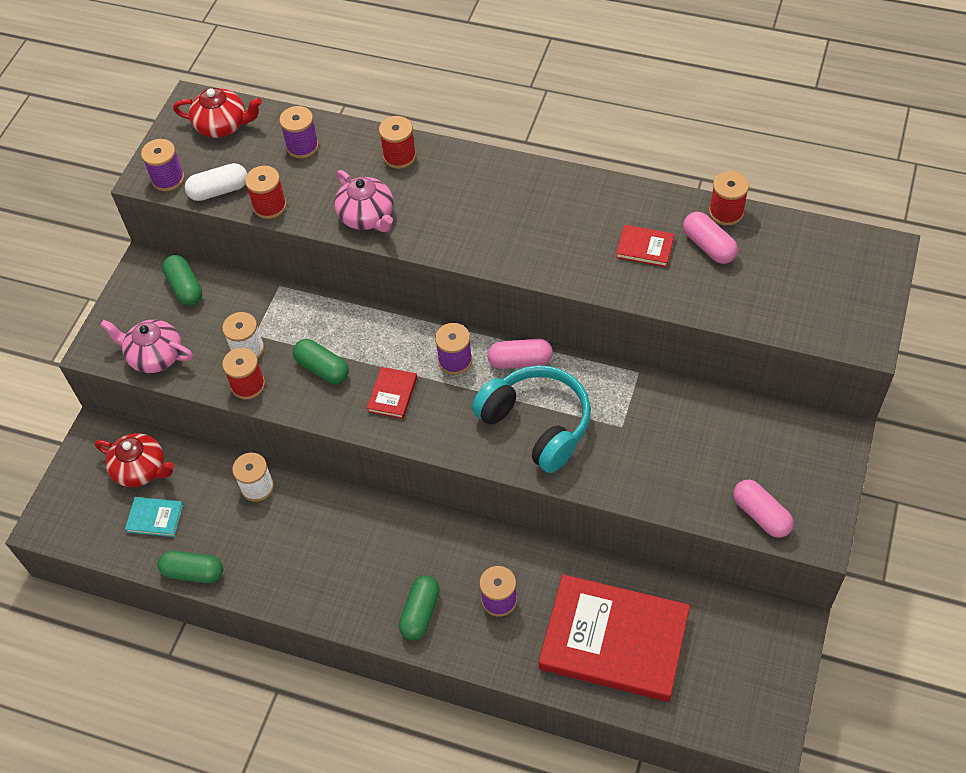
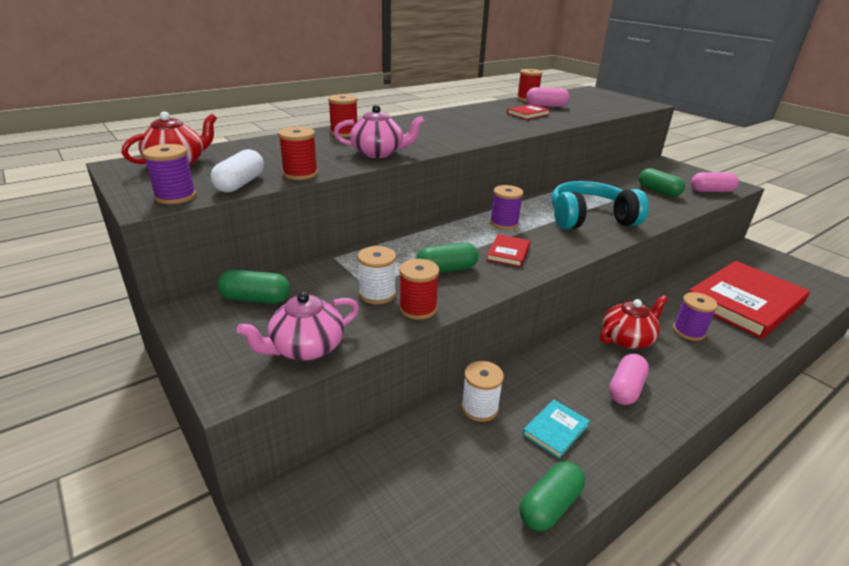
camera: 60 degrees left, 25 degrees down
red teapot [95,433,174,487] -> red teapot moved to [600,295,668,349]
turquoise book [125,497,184,537] -> turquoise book moved to [523,400,590,459]
purple spool [279,106,319,158] -> none
red book [367,367,417,419] -> red book turned 60 degrees clockwise [487,234,530,267]
green capsule [399,575,440,640] -> green capsule moved to [639,168,685,197]
pink capsule [487,339,553,369] -> pink capsule moved to [609,354,649,405]

